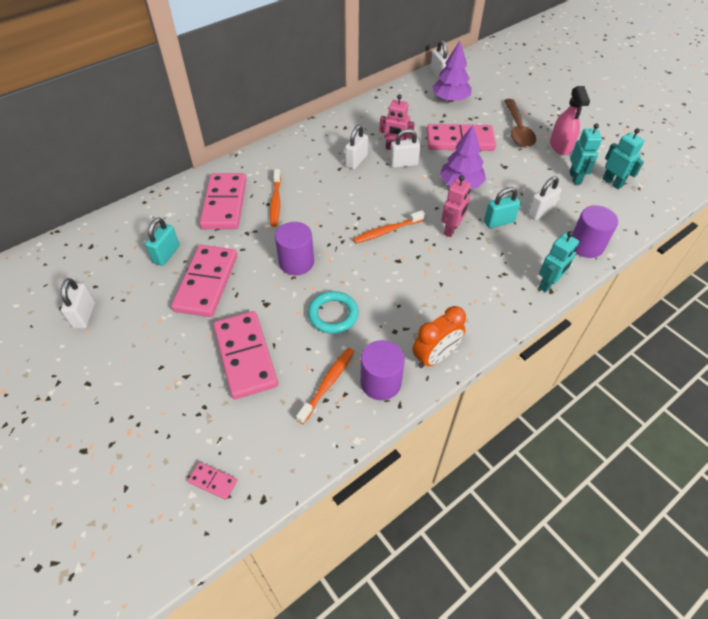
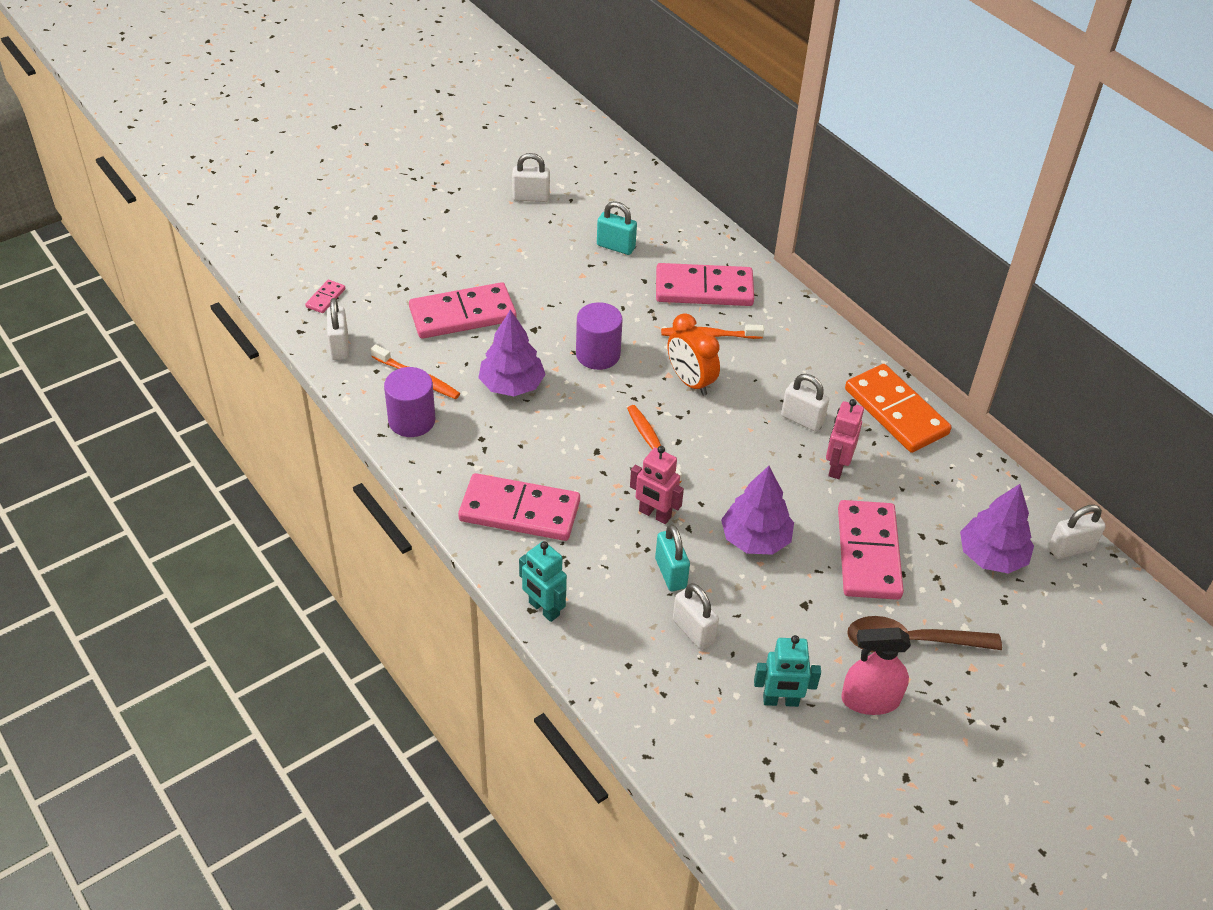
camera: 90 degrees right, 5 degrees down
pink domino [171,245,237,317] -> pink domino moved to [458,473,580,541]
turquoise ring [308,291,358,334] -> purple tree [478,310,546,396]
white padlock [390,129,420,168] -> white padlock moved to [327,298,349,360]
orange clock [412,306,466,368] -> orange clock moved to [667,313,720,396]
purple cylinder [572,205,618,258] -> none
turquoise robot [602,128,644,189] -> none
none -> orange domino [845,364,951,453]

